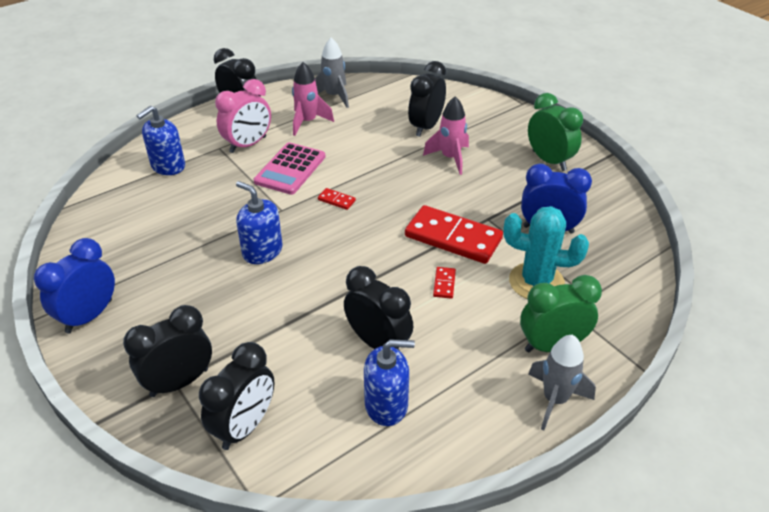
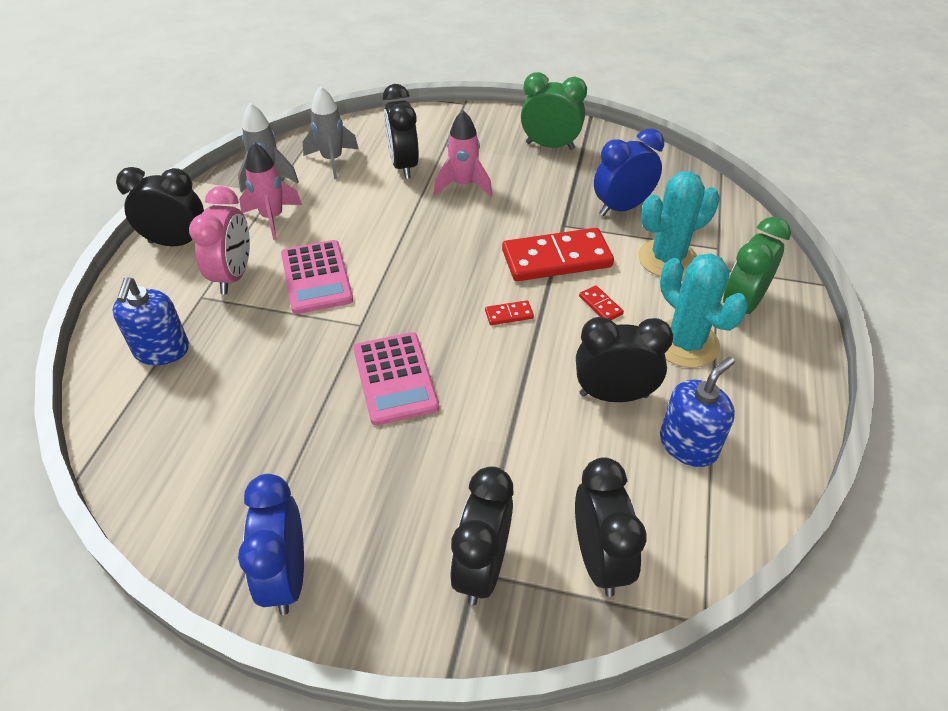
camera: 40 degrees left, 5 degrees up
blue soap dispenser [236,181,283,264] -> pink calculator [354,332,439,426]
red domino [318,188,356,210] -> red domino moved to [485,300,534,325]
grey rocket [528,335,596,430] -> grey rocket moved to [303,86,359,179]
none -> turquoise cactus [660,253,748,368]

